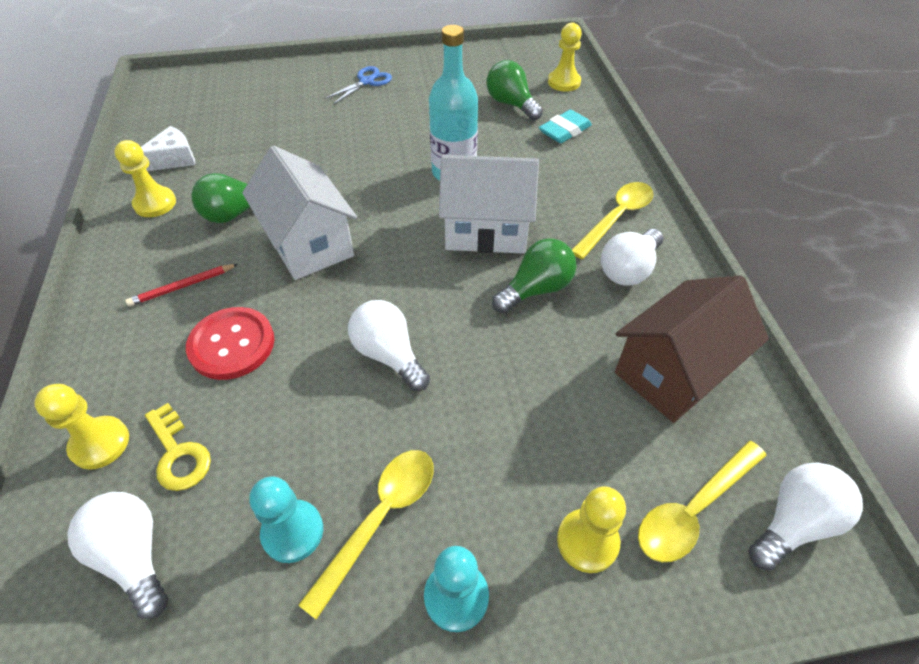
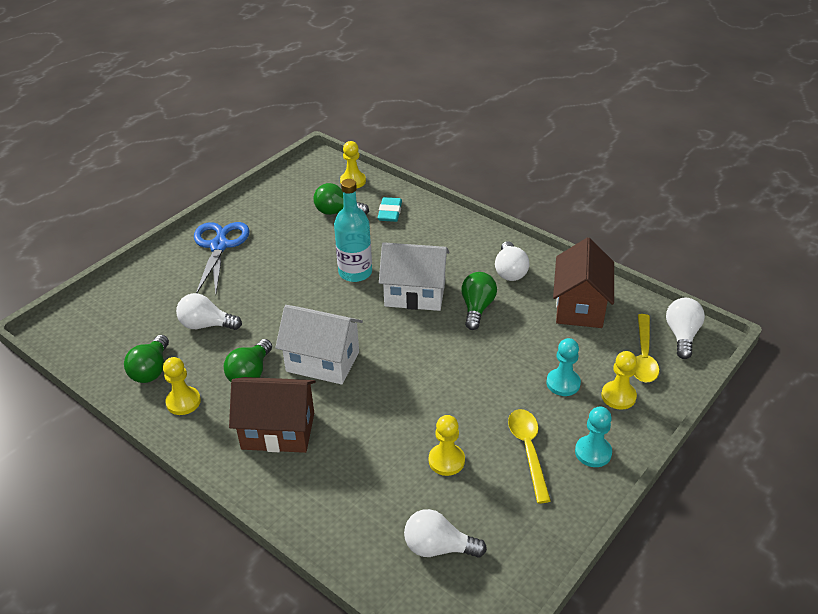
camera: 40 degrees left, 10 degrees down
yellow pawn [34,384,129,470] -> yellow pawn moved to [429,415,465,476]
red pencil [125,264,238,306] -> brown house [229,377,316,453]
white cheese [141,126,195,171] -> green light bulb [124,335,169,383]
yellow key [145,403,211,491] -> none
red button [186,307,274,380] -> none
turquoise pawn [249,476,323,563] -> turquoise pawn moved to [546,338,581,396]
blue scissors [324,66,392,105] -> blue scissors [194,222,250,293], size x1.77
white light bulb [348,300,430,391] -> white light bulb moved to [176,293,242,330]
white house [439,155,539,254] -> white house turned 45 degrees clockwise [379,242,449,311]
yellow spoon [572,182,654,259] -> none

